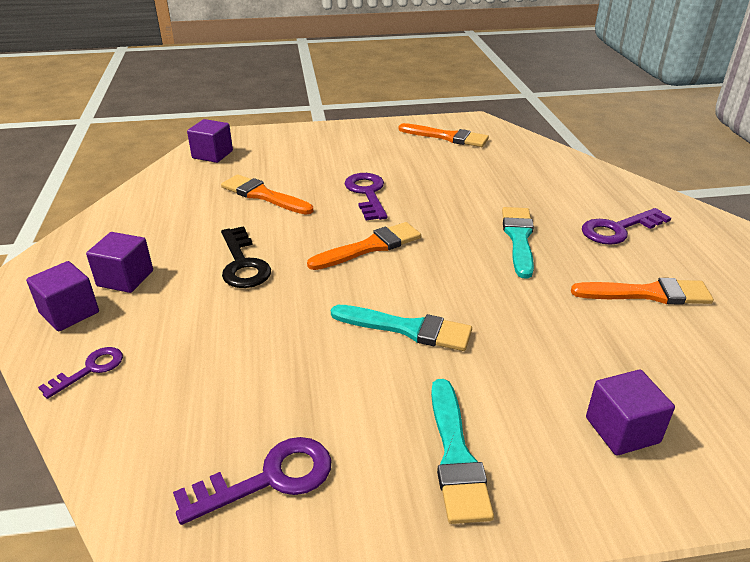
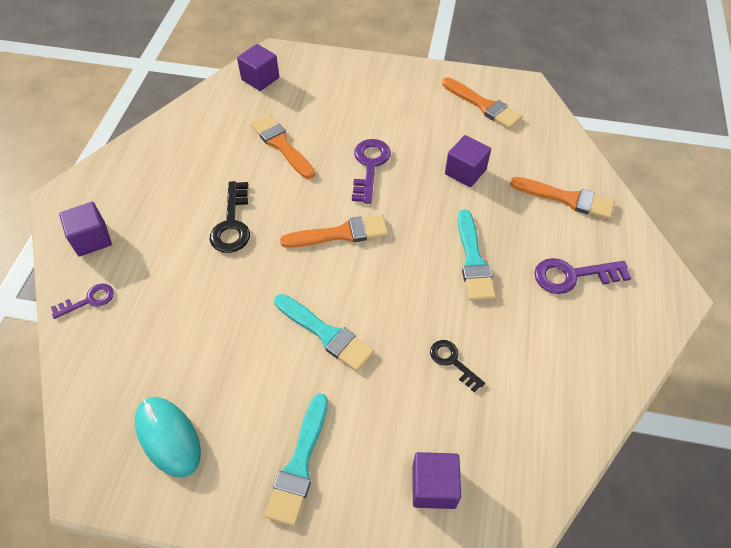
camera: 20 degrees right, 20 degrees up
purple cube [86,232,153,293] -> purple cube moved to [445,135,491,187]
purple key [173,437,332,525] -> turquoise mouse [135,397,201,477]
turquoise brush [502,207,534,279] -> turquoise brush turned 150 degrees clockwise [458,209,496,301]
orange brush [571,278,714,305] -> orange brush moved to [510,177,615,219]
none -> black key [430,340,485,393]

